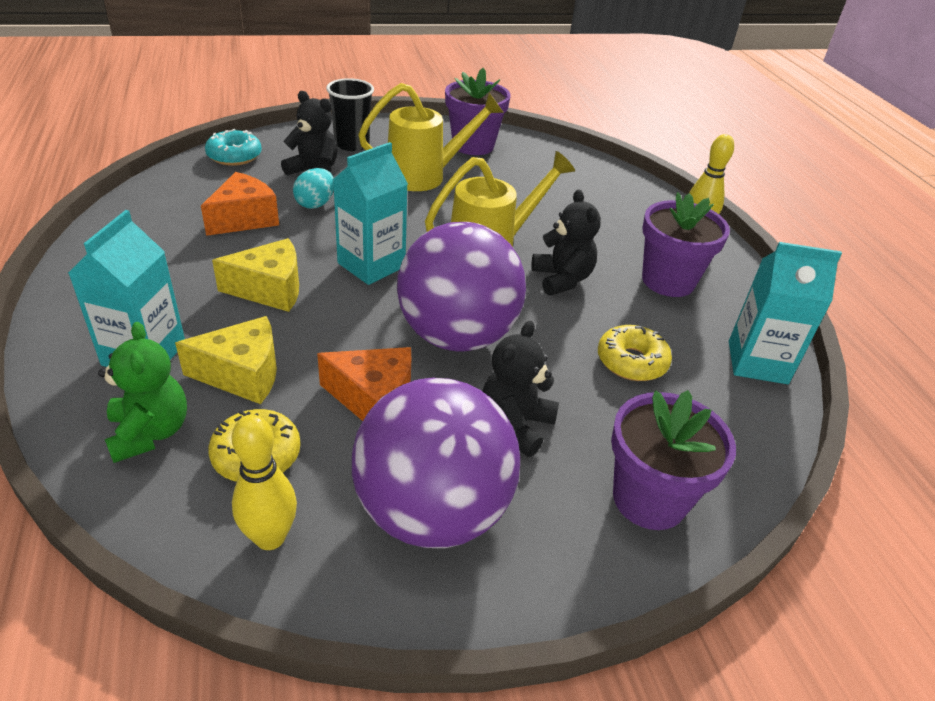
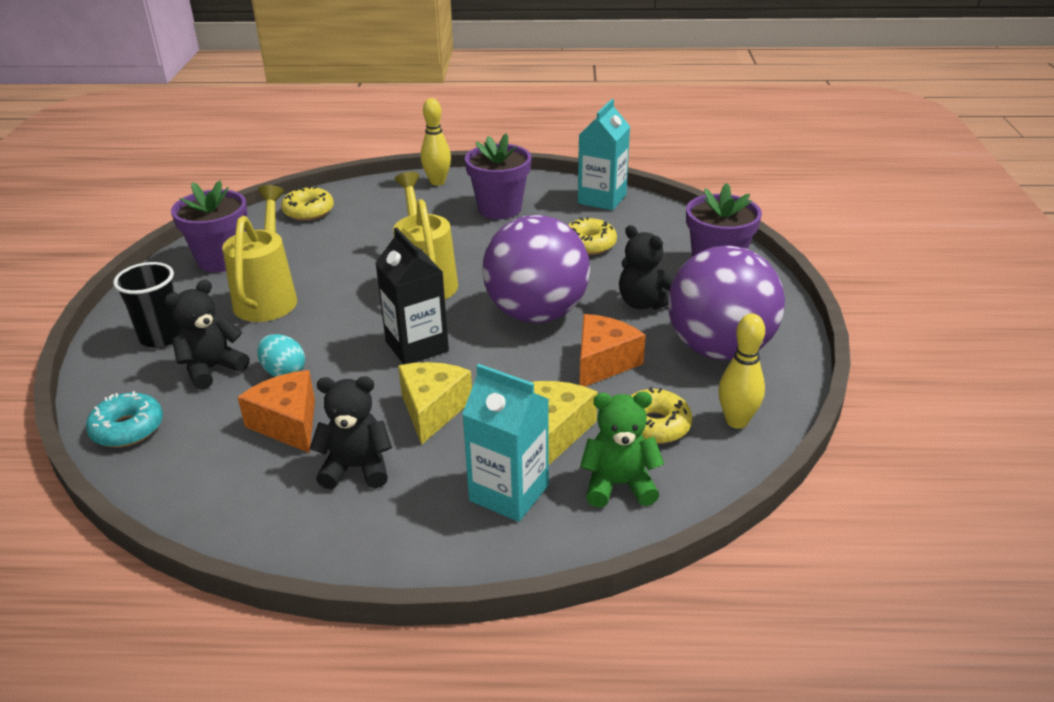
camera: 70 degrees left, 5 degrees down
turquoise carton [333,142,408,285] -> black carton [375,227,449,364]
black teddy bear [531,189,601,296] -> black teddy bear moved to [309,376,392,489]
none -> yellow donut [281,186,334,221]

